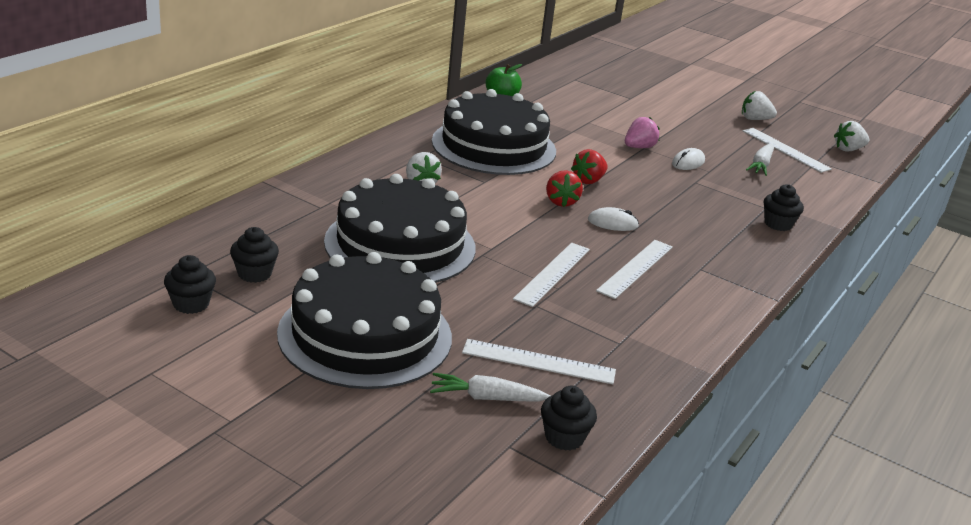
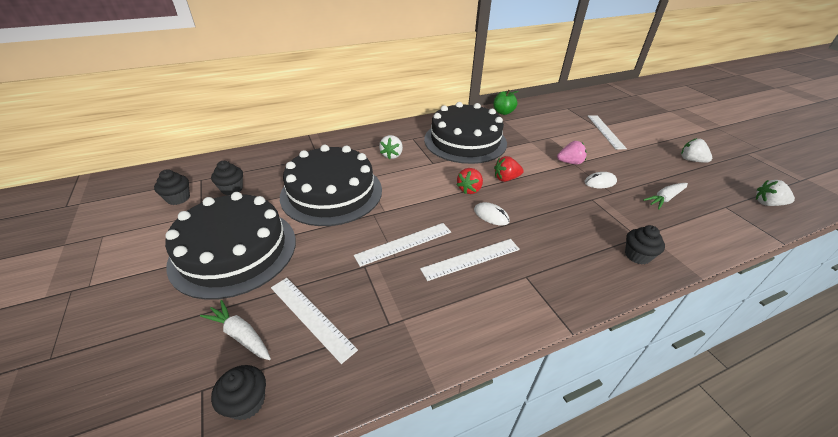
camera: 35 degrees right, 10 degrees up
white ruler [742,128,832,173] -> white ruler moved to [588,115,627,149]

